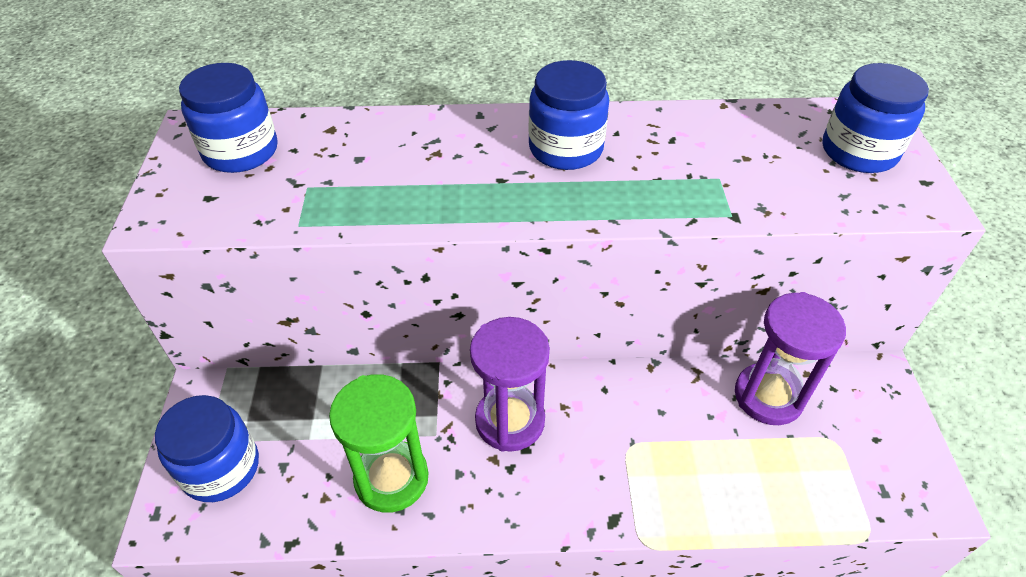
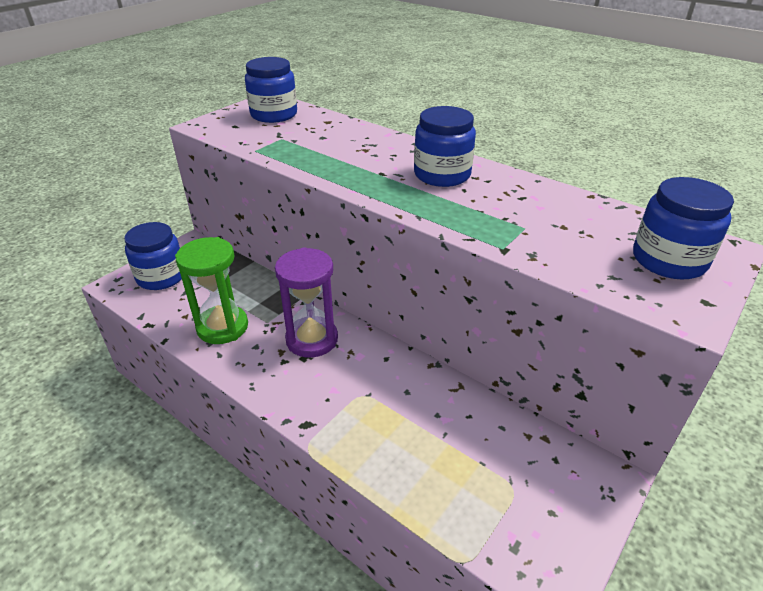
camera: 40 degrees right, 10 degrees down
purple hourglass [735,292,846,425] -> none

